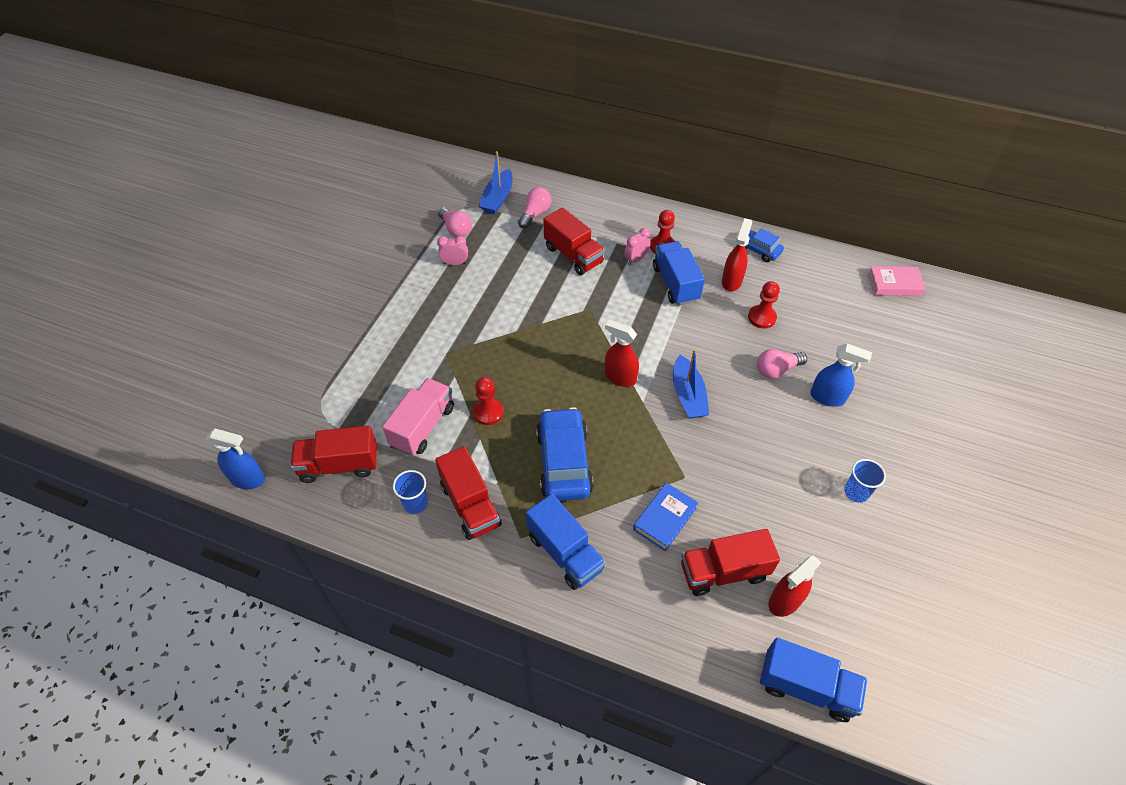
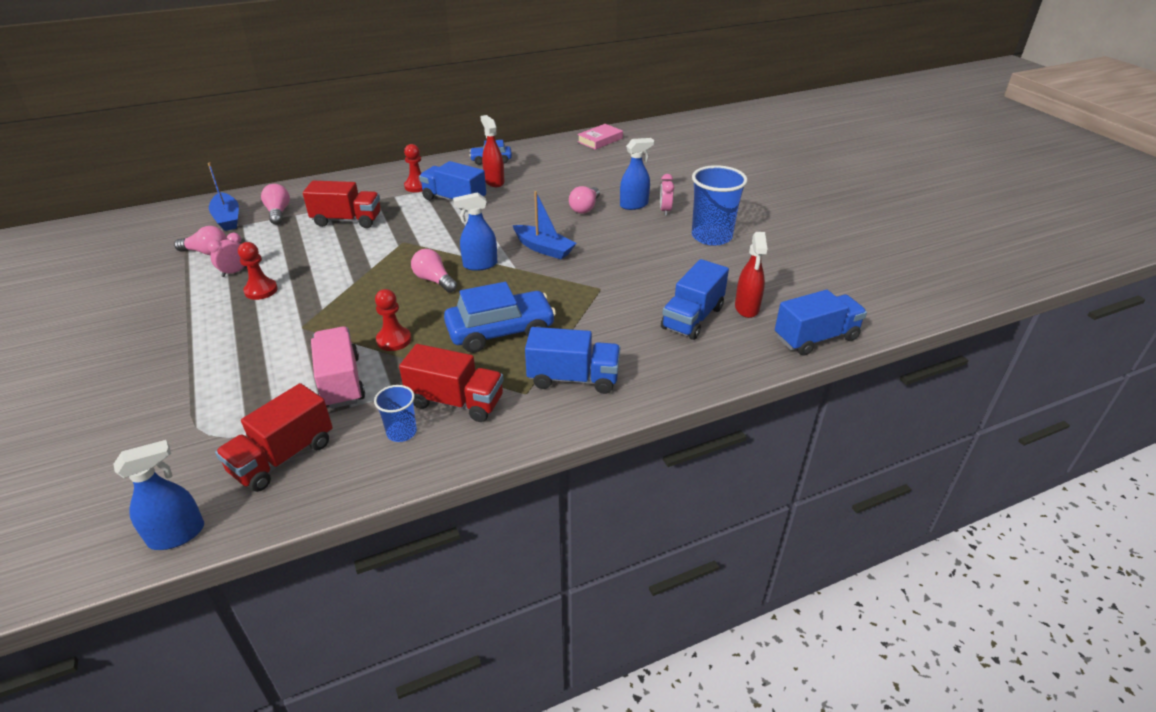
camera: 45 degrees left, 15 degrees down
blue car [536,407,594,501] -> blue car turned 120 degrees clockwise [444,282,556,353]
red spray bottle [605,320,639,387] -> blue spray bottle [453,192,497,271]
pink clock [624,228,651,265] -> pink clock moved to [660,174,674,216]
blue book [633,483,698,551] -> none
red truck [681,529,780,596] -> blue truck [661,259,729,340]
red pawn [748,281,780,328] -> red pawn moved to [238,242,278,300]
blue cup [844,459,886,503] -> blue cup [692,165,748,246], size x1.92
none -> pink light bulb [411,249,457,293]

